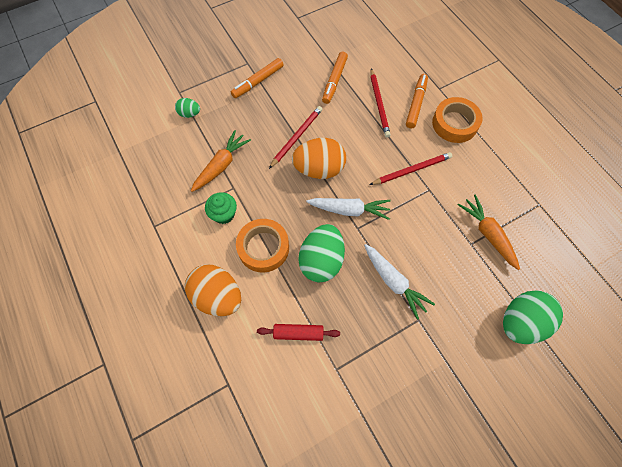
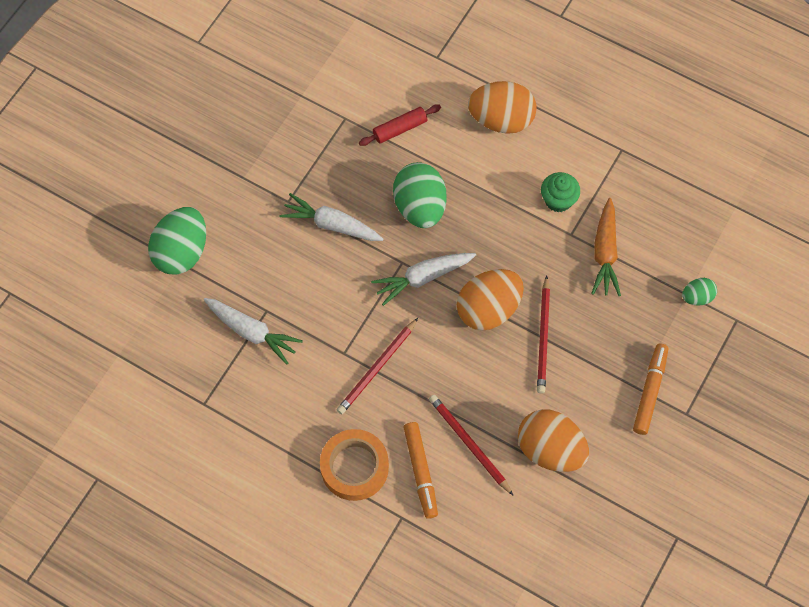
camera: 150 degrees right, 0 degrees up
orange tape [236,219,289,273] -> none
orange marker [322,51,348,104] -> orange egg [518,409,589,472]
orange carrot [458,195,520,270] -> white carrot [204,298,303,365]

